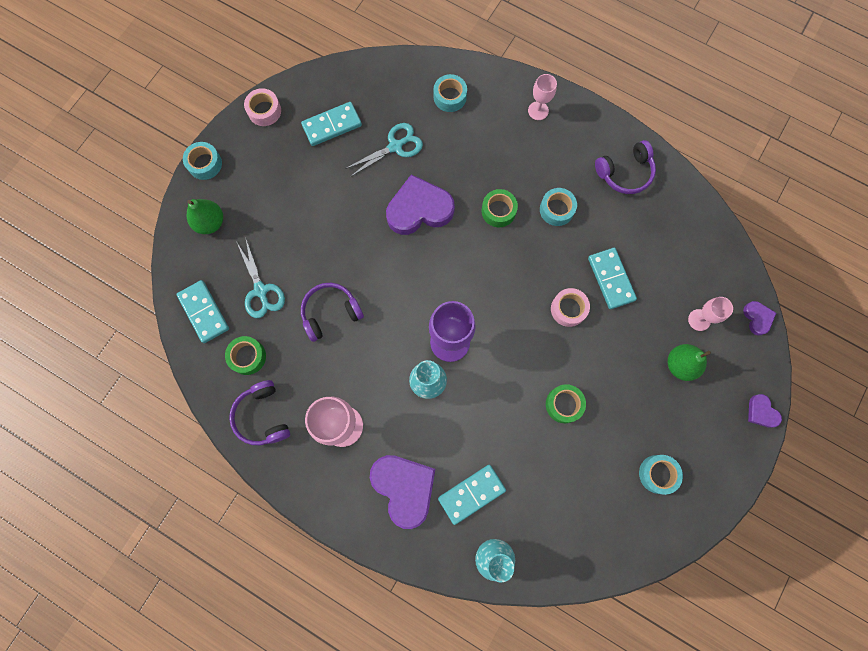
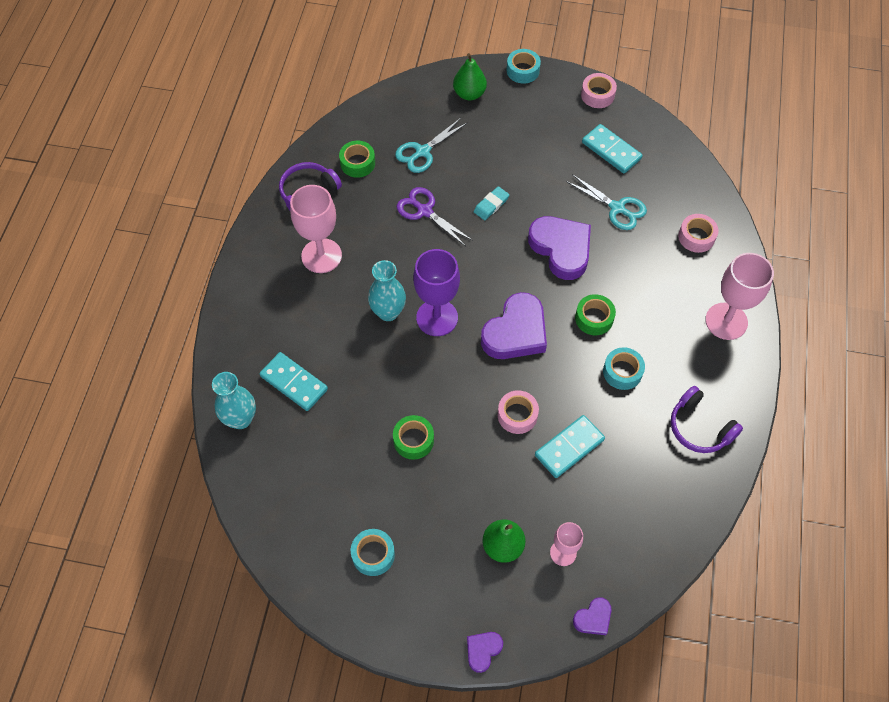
camera: 70 degrees right, 15 degrees down
turquoise domino [176,280,229,343] -> none
purple headphones [301,283,364,342] -> purple scissors [397,187,473,246]
purple heart [370,455,435,529] -> purple heart moved to [481,292,547,359]
turquoise tape [434,74,467,112] -> pink tape [678,214,719,253]
pink goblet [528,74,557,120] -> pink goblet [705,253,774,340], size x1.77
none -> turquoise eraser [474,186,509,220]

